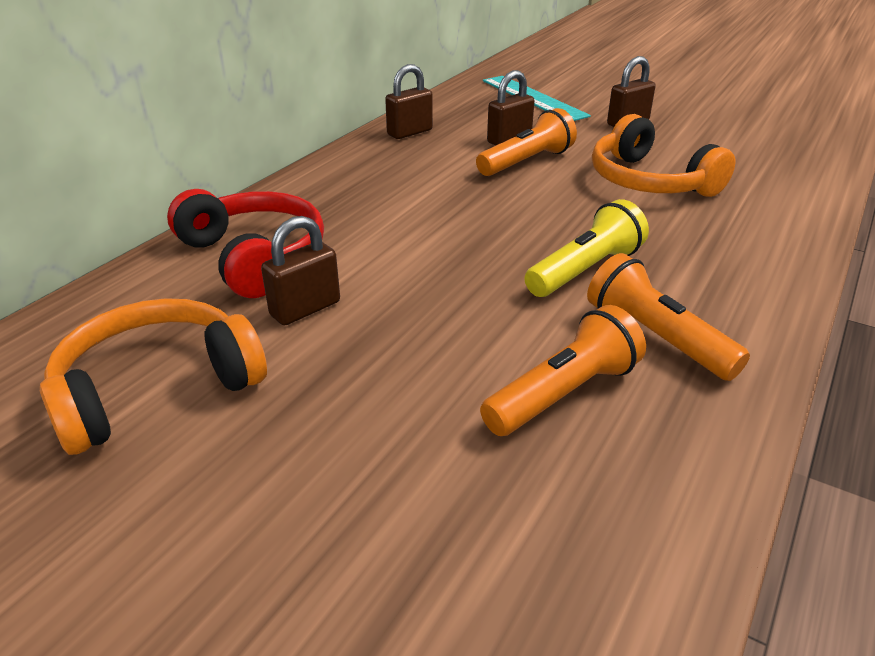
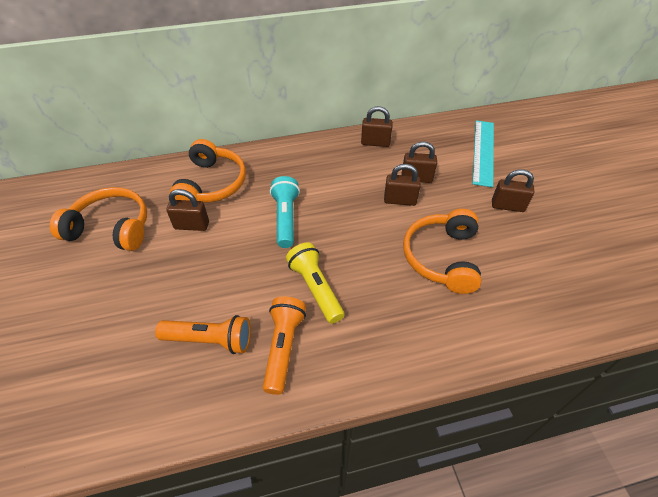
camera: 45 degrees right, 15 degrees up
red headphones [167,189,324,298] -> orange headphones [169,139,246,203]
orange flashlight [476,108,577,176] -> brown padlock [384,164,421,206]
yellow flashlight [524,199,649,297] -> yellow flashlight turned 120 degrees counterclockwise [286,242,345,324]
none -> turquoise flashlight [270,176,300,248]

